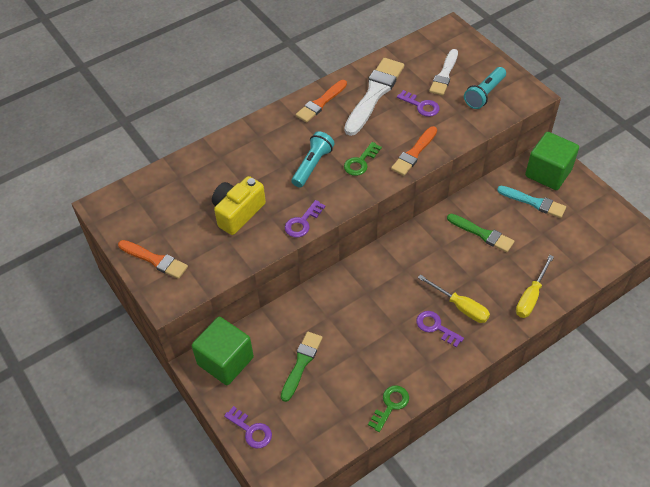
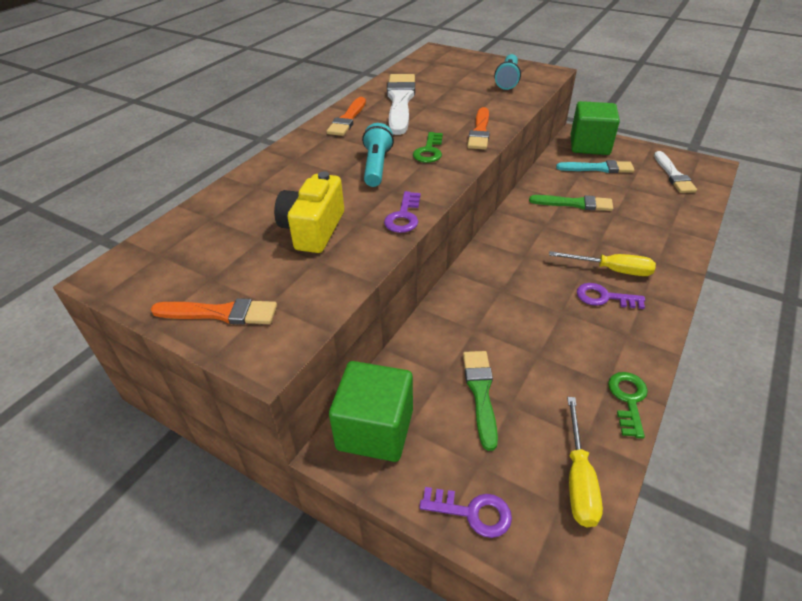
camera: 25 degrees left, 10 degrees down
purple key [397,90,440,117] -> none
white brush [429,49,458,95] -> white brush moved to [654,151,697,193]
yellow screwdriver [516,255,554,318] -> yellow screwdriver moved to [567,397,603,527]

